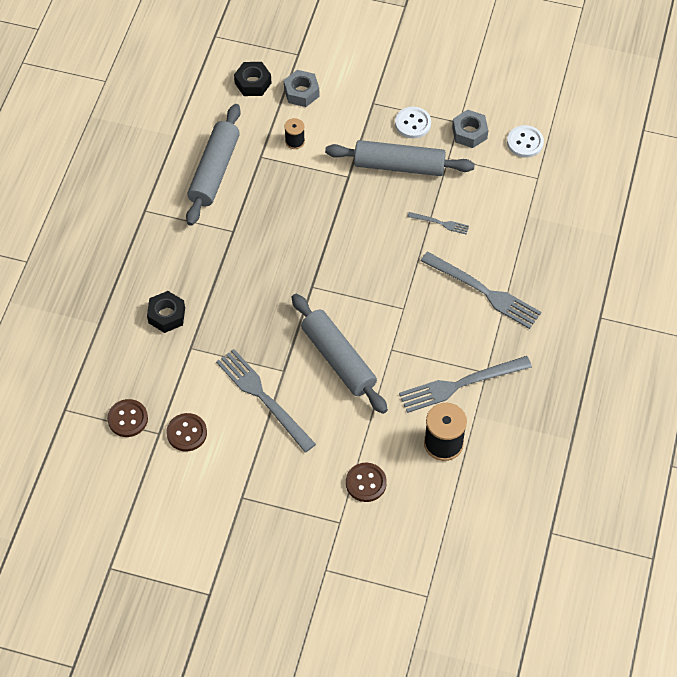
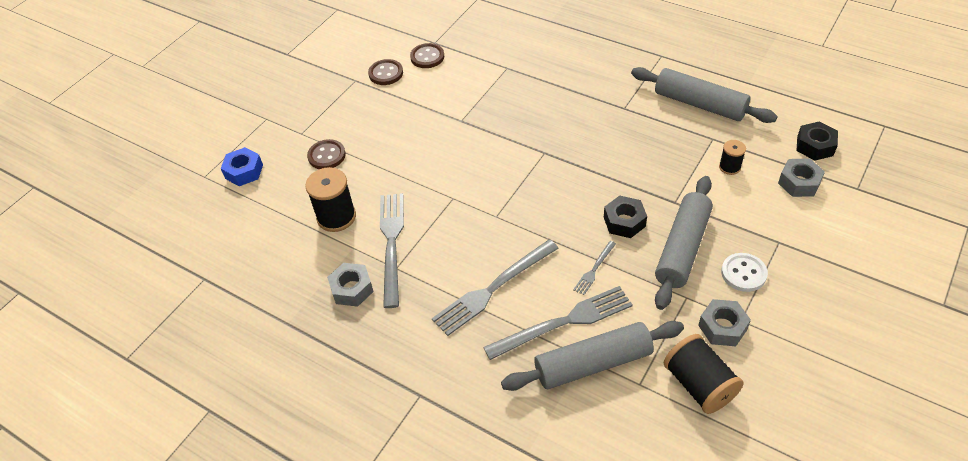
camera: 110 degrees right, 10 degrees down
brown button [107,399,148,437] -> brown button moved to [368,59,403,85]
black nut [147,291,185,333] -> black nut moved to [604,196,647,238]
grey fork [216,349,316,452] -> grey fork moved to [483,286,633,360]
grey rolling pin [292,294,388,414] -> grey rolling pin moved to [501,321,684,391]
white button [507,125,544,158] -> black spool [664,334,744,414]
none -> blue nut [221,147,263,186]
none -> grey nut [327,263,374,307]

